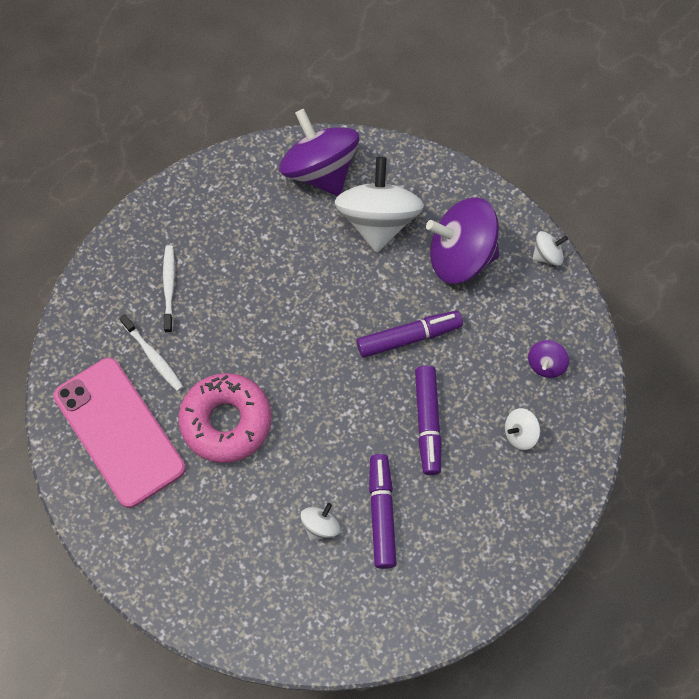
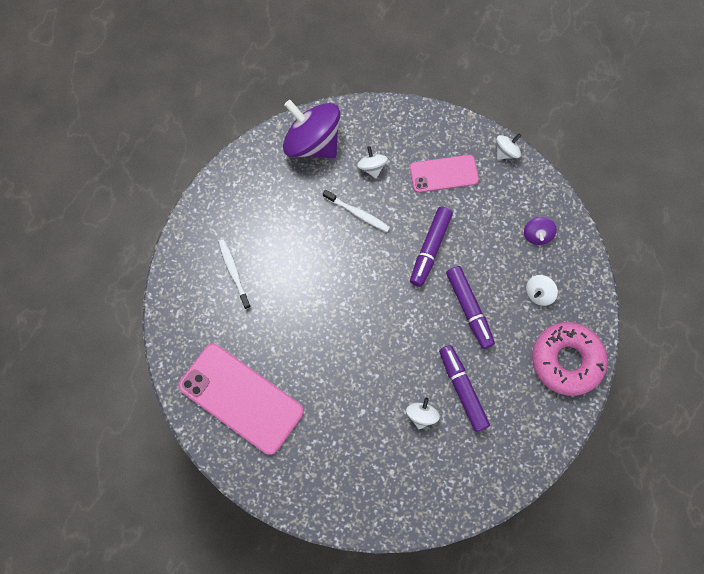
camera: 20 degrees left, 5 degrees up
white toothbrush [119,314,184,391] -> white toothbrush moved to [323,190,390,232]
pink donut [178,373,272,463] -> pink donut moved to [532,322,608,396]
white spinning top [334,157,424,253] -> white spinning top [357,146,388,178], size x0.44
purple marker [357,311,463,358] -> purple marker turned 150 degrees clockwise [410,207,453,287]
purple spinning top [426,197,499,284] -> pink phone [410,155,479,193]

